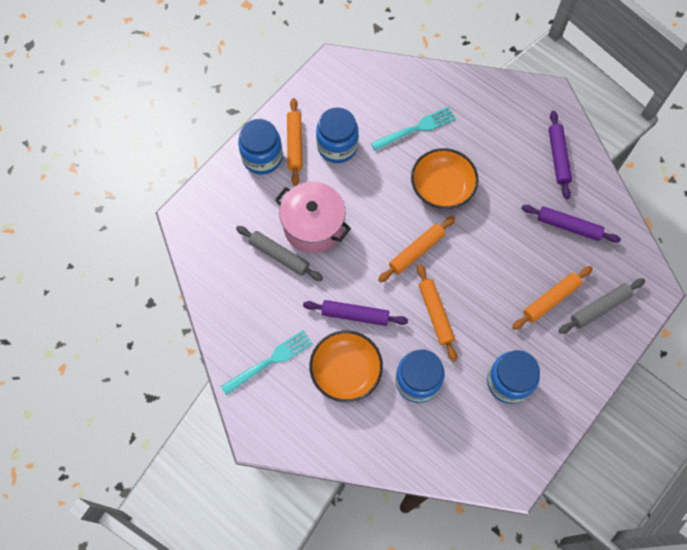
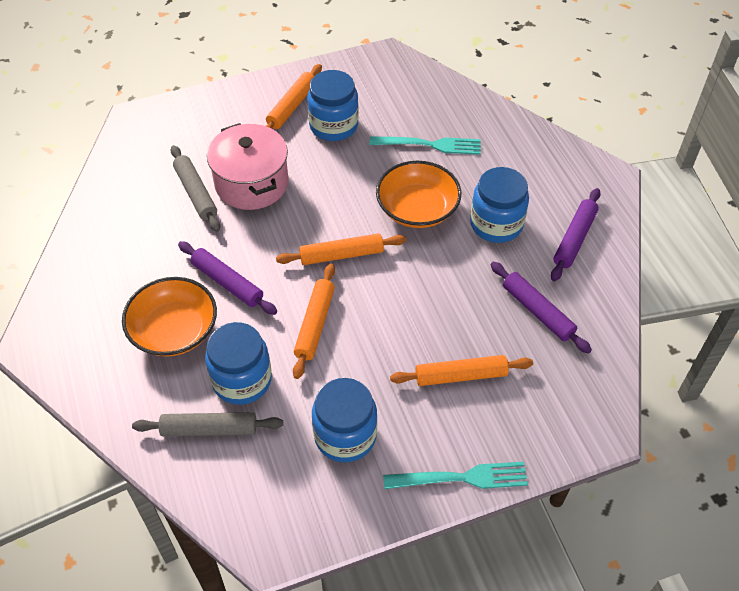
camera: 30 degrees right, 15 degrees down
turquoise fork [221,330,313,395] -> turquoise fork moved to [383,462,528,489]
blue jar [238,119,283,175] -> blue jar moved to [470,167,529,243]
grey rolling pin [559,278,645,334] -> grey rolling pin moved to [132,412,283,437]

